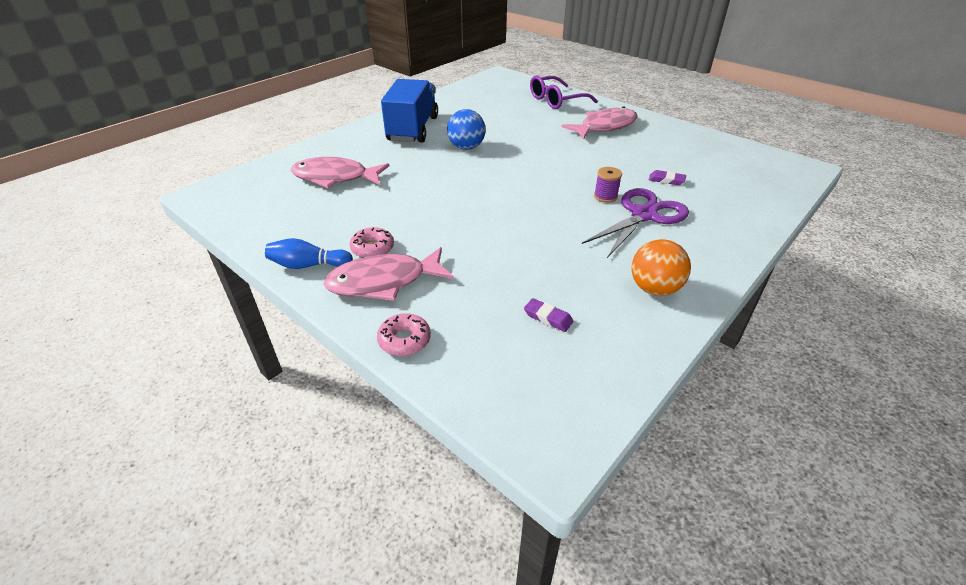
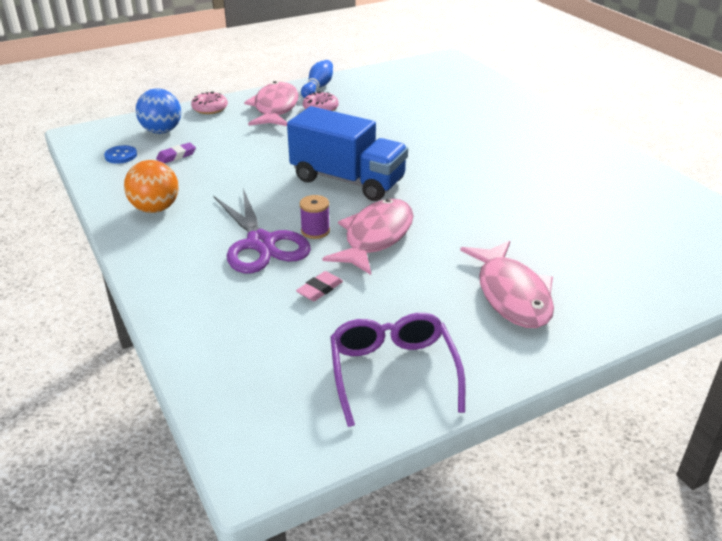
camera: 110 degrees right, 5 degrees down
pink fish [291,157,389,188] -> pink fish moved to [322,199,413,275]
blue truck [381,79,438,143] -> blue truck moved to [287,106,408,201]
blue ball [447,109,485,150] -> blue ball moved to [136,89,181,134]
purple glasses [530,76,598,109] -> purple glasses moved to [330,313,466,427]
purple eraser [649,170,686,185] -> pink eraser [296,271,343,301]
none -> blue button [104,145,137,164]

